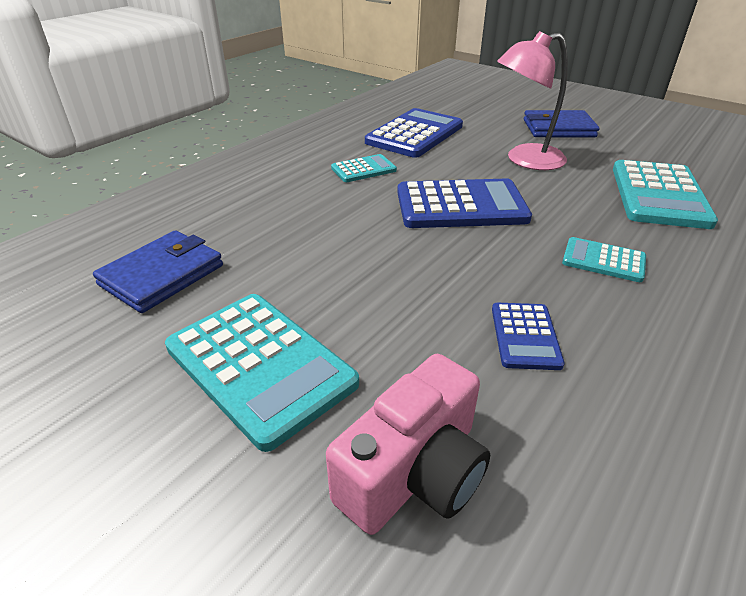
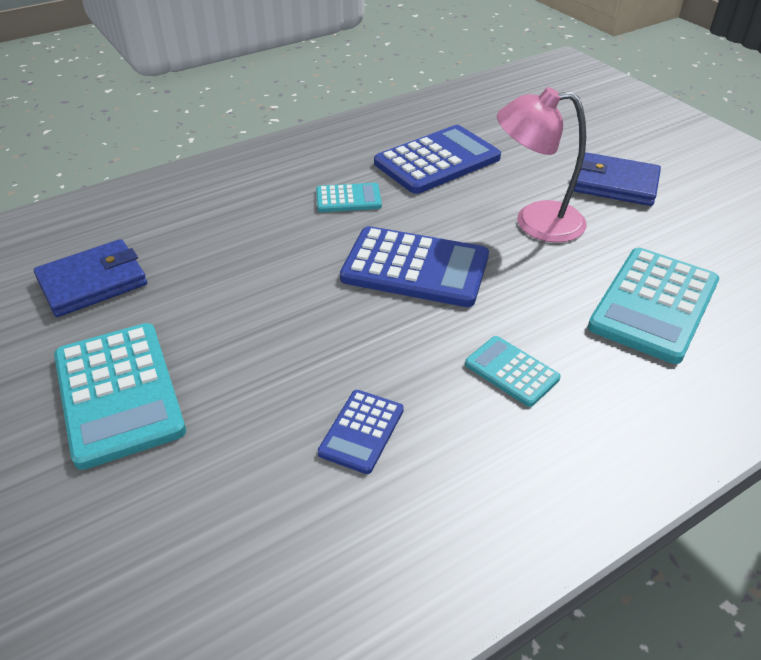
camera: 20 degrees right, 5 degrees up
pink camera [326,354,490,535] -> none

